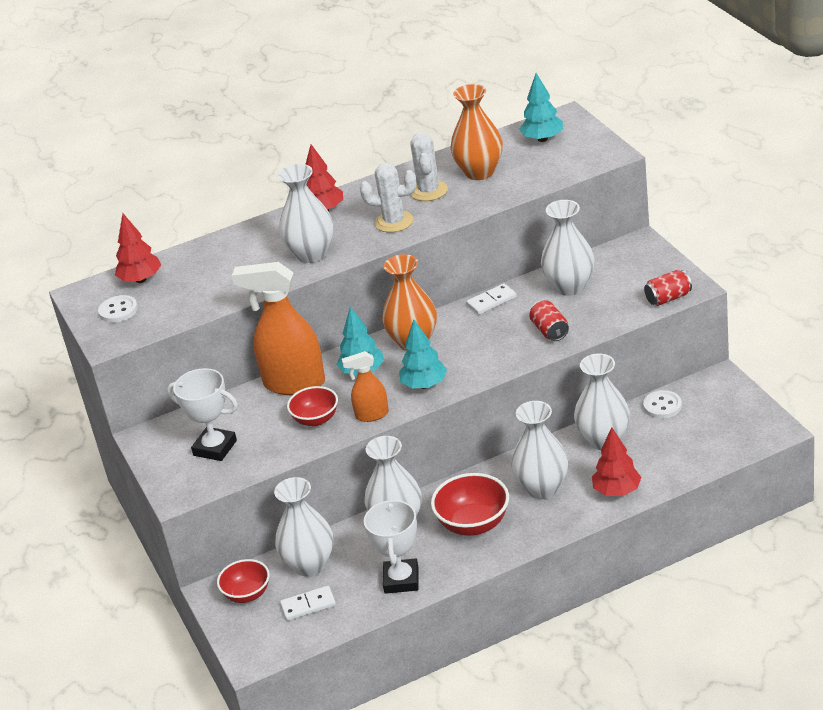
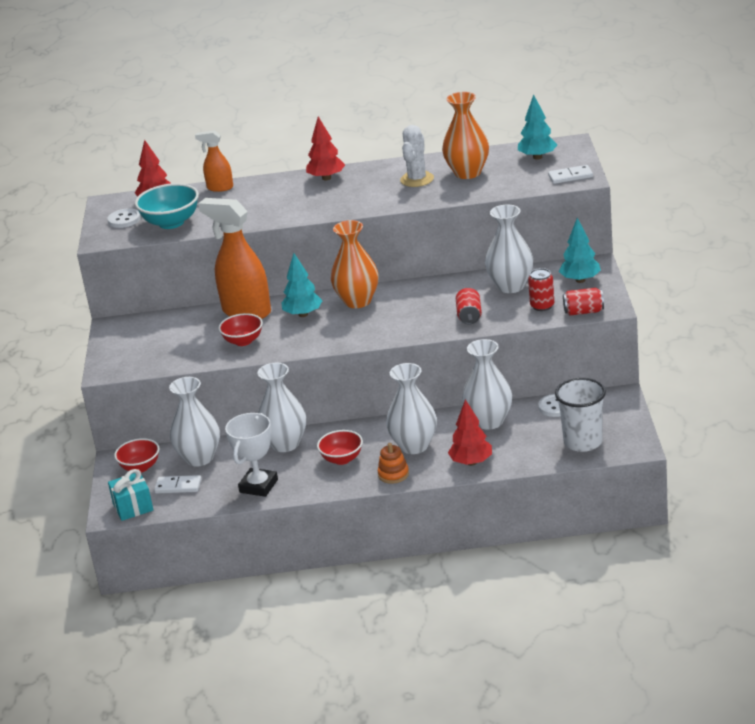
camera: 20 degrees right, 5 degrees down
white trophy [167,368,238,461] -> none
white vase [278,164,334,263] -> none
orange spray bottle [342,351,389,422] -> orange spray bottle moved to [195,130,233,192]
white cactus [360,163,416,233] -> none
turquoise tree [399,319,447,389] -> turquoise tree moved to [559,218,601,283]
red bowl [431,473,509,536] -> red bowl [317,430,363,465], size x0.67
white domino [466,284,517,315] -> white domino moved to [548,165,593,184]
none -> turquoise gift [108,469,153,521]
none -> turquoise bowl [135,183,199,229]
none -> orange stacking toy [378,443,409,484]
none -> red can [528,268,554,311]
none -> white cup [555,378,606,452]

